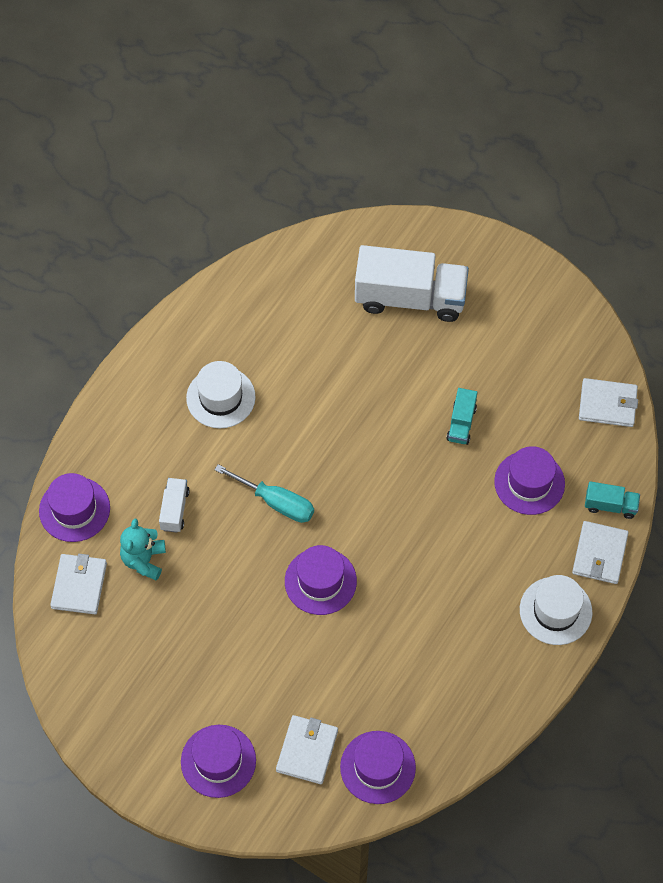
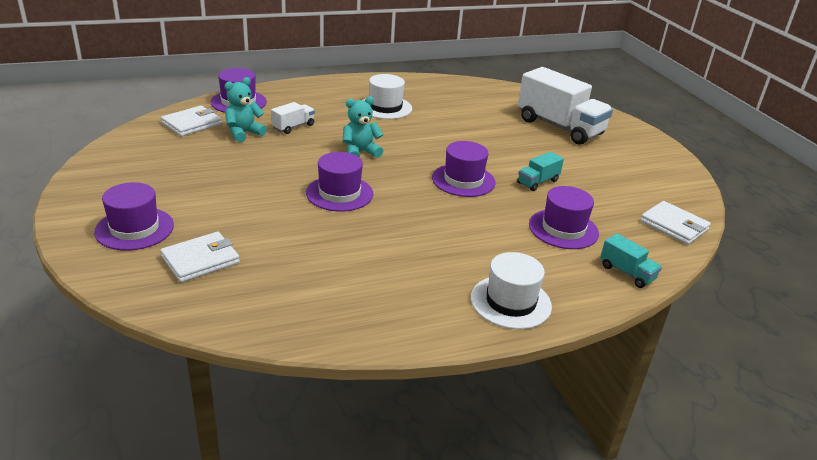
camera: 35 degrees right, 30 degrees down
turquoise screwdriver [215,464,314,523] -> turquoise teddy bear [343,96,384,158]
purple hat [340,731,416,804] -> purple hat moved to [432,141,496,197]
white wallet [572,521,628,584] -> none

